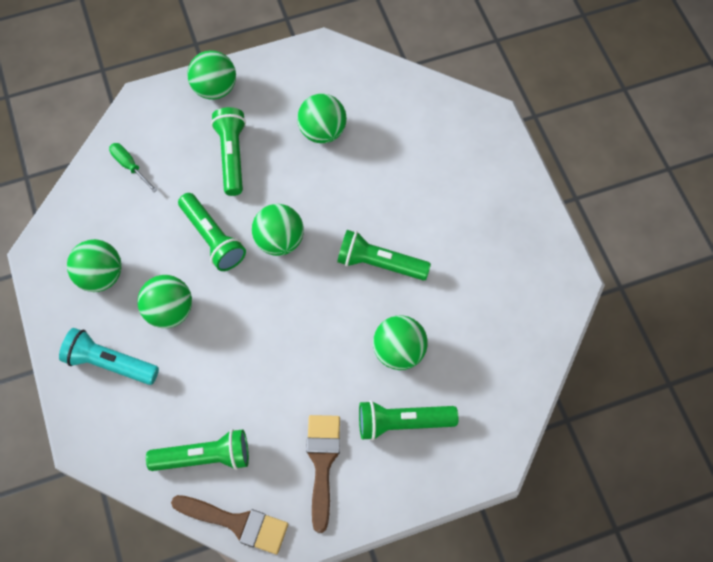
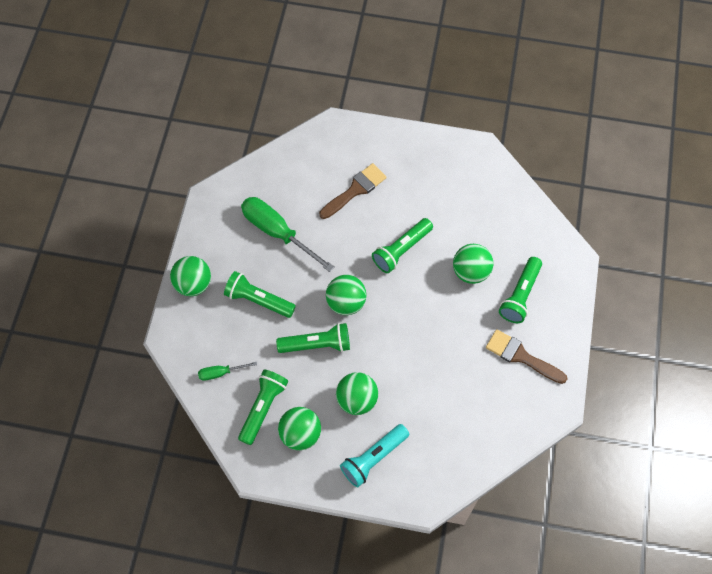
camera: 60 degrees left, 0 degrees up
green flashlight [146,429,249,471] -> green flashlight moved to [238,370,288,445]
brown brush [171,495,288,554] -> brown brush moved to [319,163,387,219]
green ball [297,94,347,144] -> green screwdriver [241,197,335,272]

